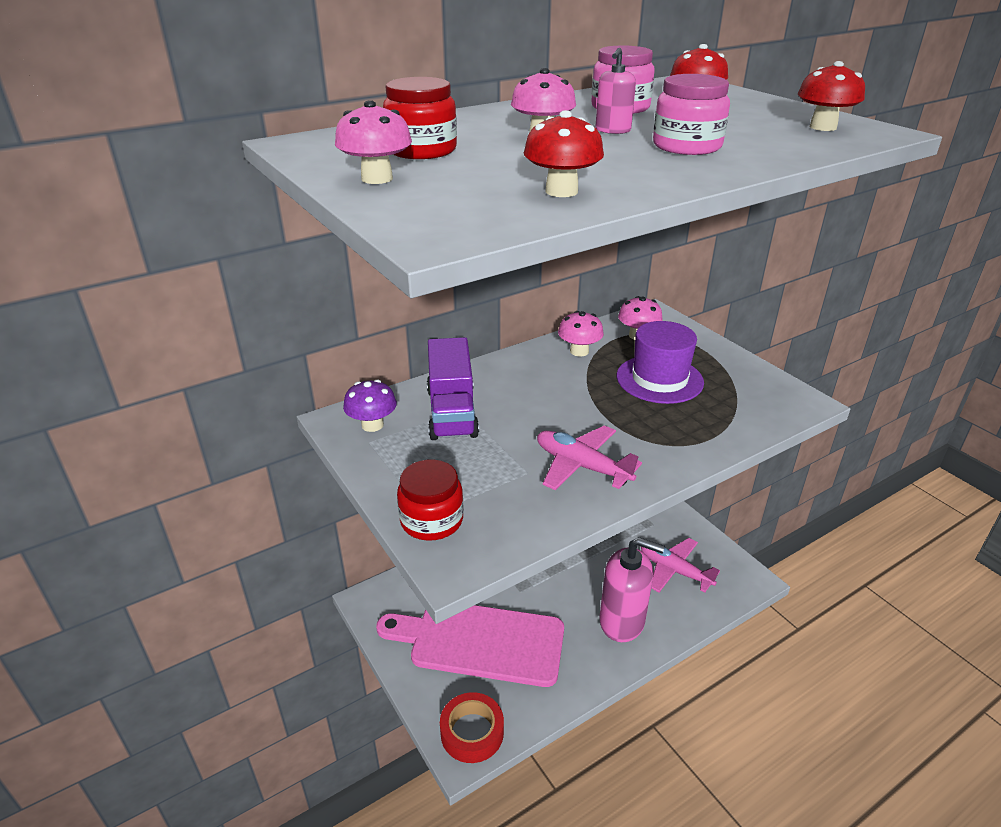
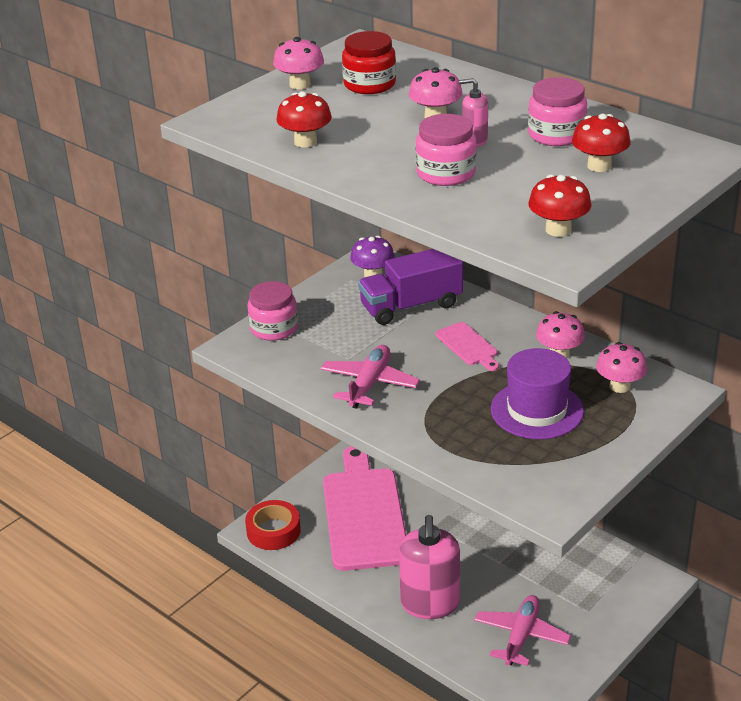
camera: 75 degrees right, 0 degrees up
red jar [397,460,464,541] -> pink jar [248,281,298,341]
none -> pink cutting board [436,322,499,371]

